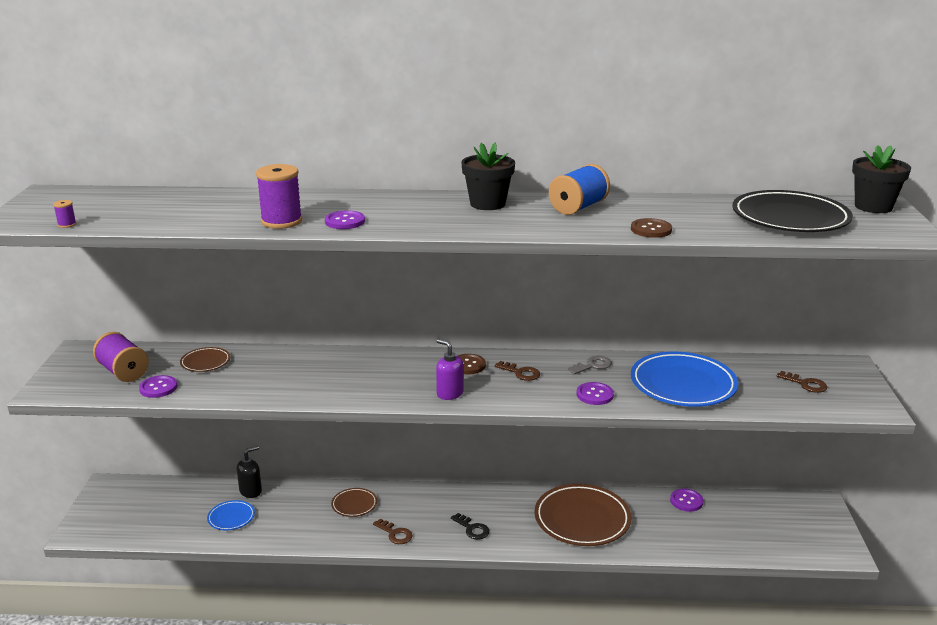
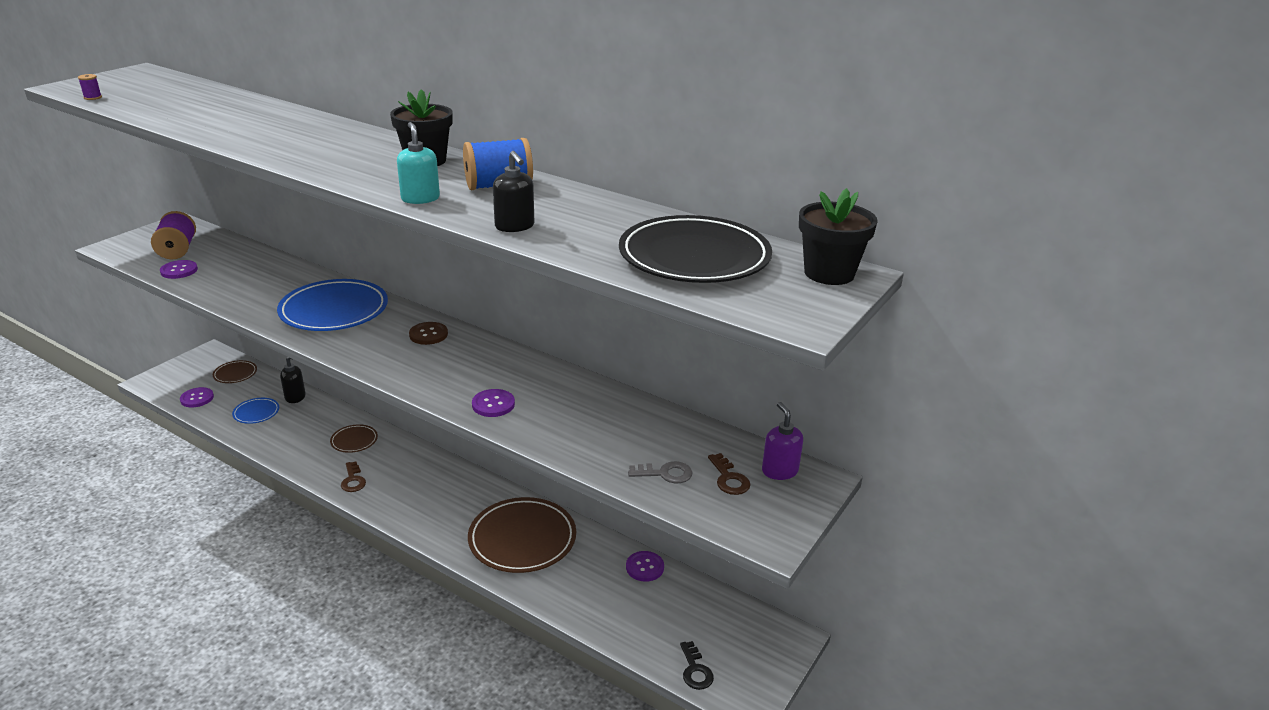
camera: 30 degrees right, 5 degrees up
brown plate [180,347,230,372] -> brown plate moved to [213,360,257,383]
purple spool [256,164,302,229] -> none
purple button [325,210,365,229] -> purple button moved to [180,387,214,408]
purple soap dispenser [436,339,464,400] -> purple soap dispenser moved to [762,402,803,480]
black key [451,513,490,539] -> black key moved to [680,641,714,690]
brown key [495,361,540,381] -> none
grey key [568,356,612,374] -> grey key moved to [628,461,692,483]
brown button [631,218,672,238] -> black soap dispenser [493,151,534,232]
blue plate [631,351,738,407] -> blue plate moved to [277,279,388,331]
none -> turquoise soap dispenser [397,122,440,204]

